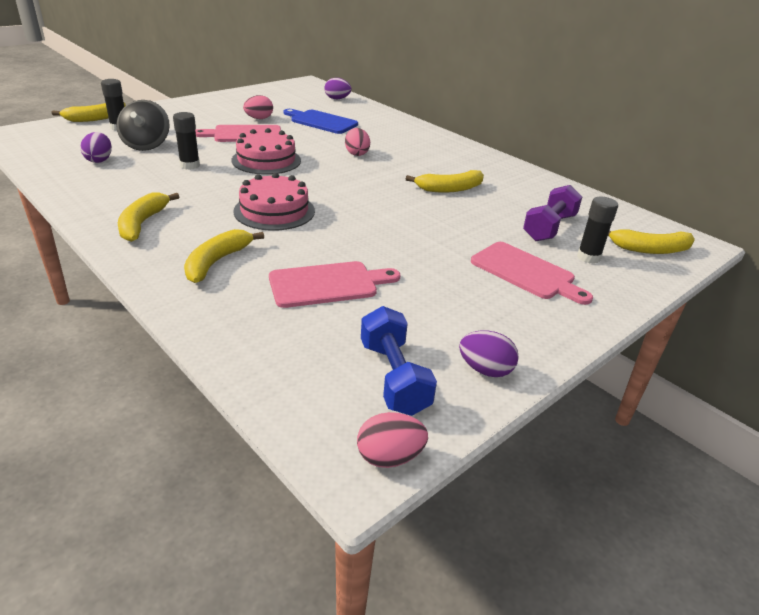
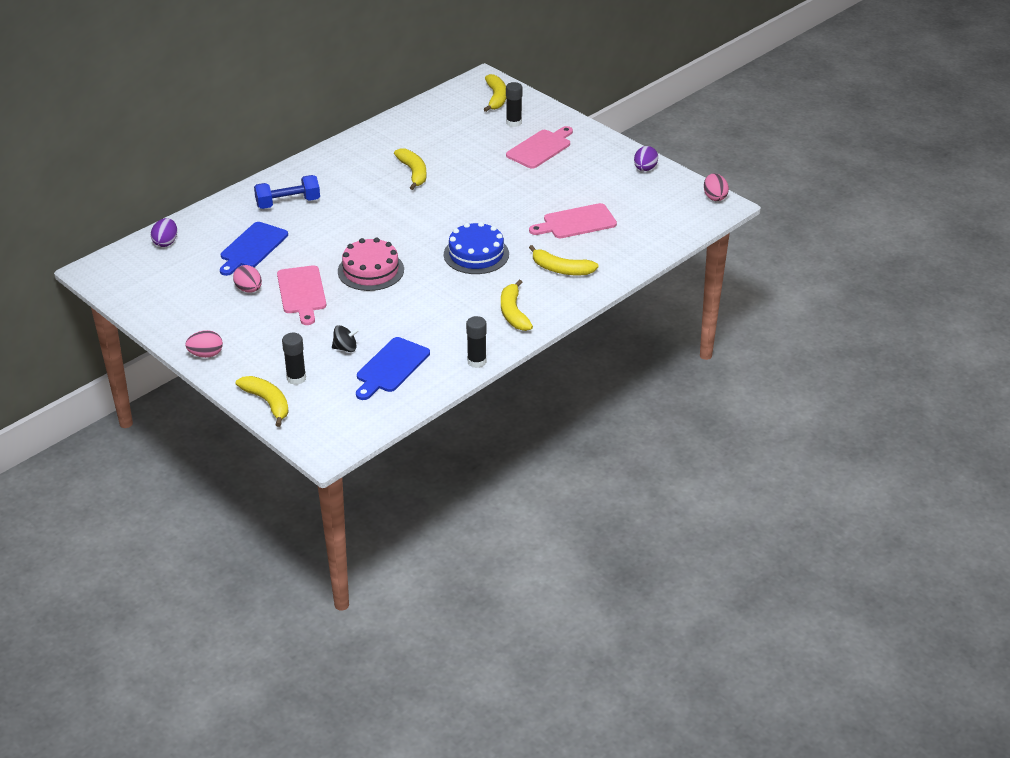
camera: 90 degrees left, 5 degrees up
purple egg [80,132,112,163] -> blue cutting board [356,337,430,400]
black spinning top [116,100,170,151] -> black spinning top [332,325,359,352], size x0.58
yellow banana [118,193,179,242] -> yellow banana turned 75 degrees clockwise [501,280,533,331]
black glue stick [173,112,200,170] -> black glue stick moved to [466,316,487,368]
pink cake [233,173,315,231] -> blue cake [444,222,509,274]
pink cutting board [269,261,400,308] -> pink cutting board turned 90 degrees counterclockwise [529,203,617,238]
pink egg [345,128,370,156] -> pink egg moved to [185,330,223,358]
blue dumbbell [361,306,437,416] -> blue dumbbell moved to [254,175,320,209]
purple dumbbell [523,185,582,241] -> none

